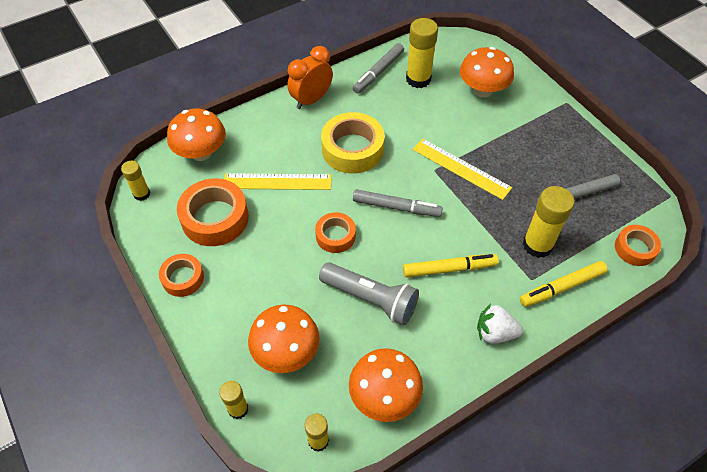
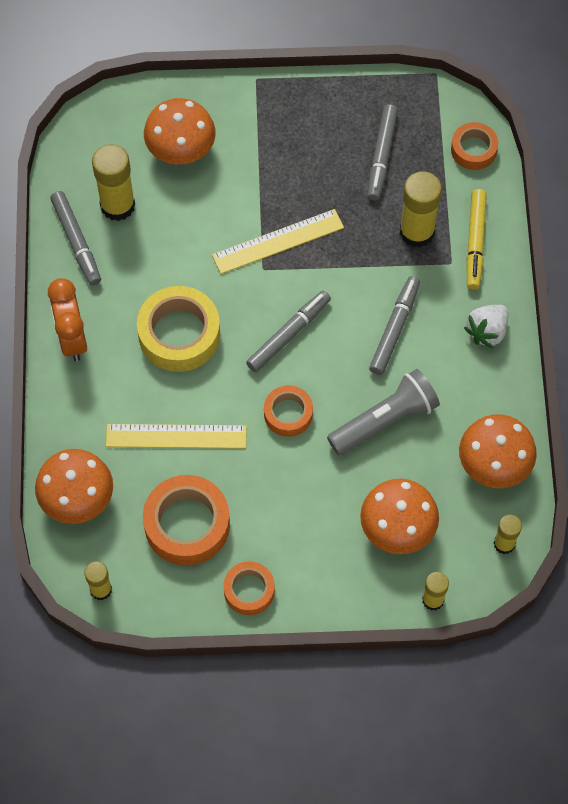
camera: 60 degrees left, 10 degrees up
yellow ruler [224,173,332,190] -> yellow ruler turned 60 degrees clockwise [106,424,247,449]
yellow marker [403,254,499,277] -> grey marker [369,276,420,375]

